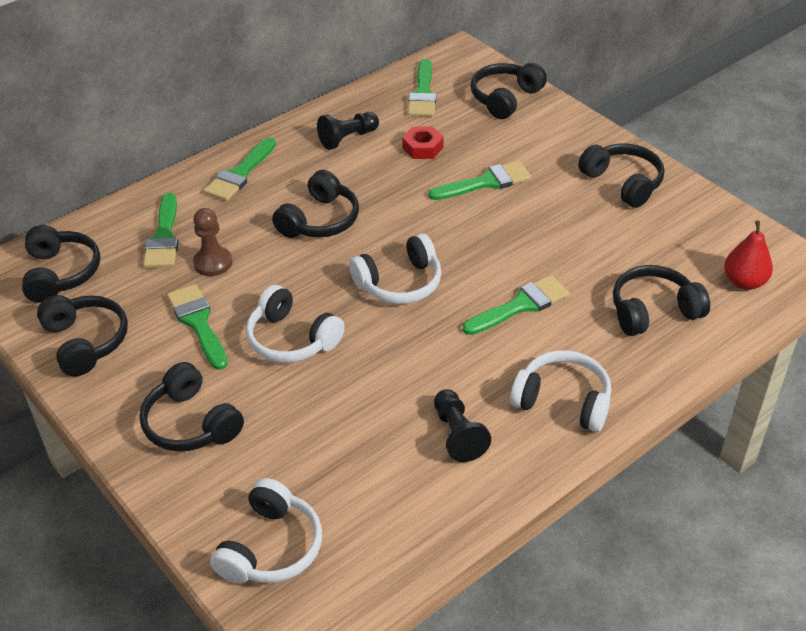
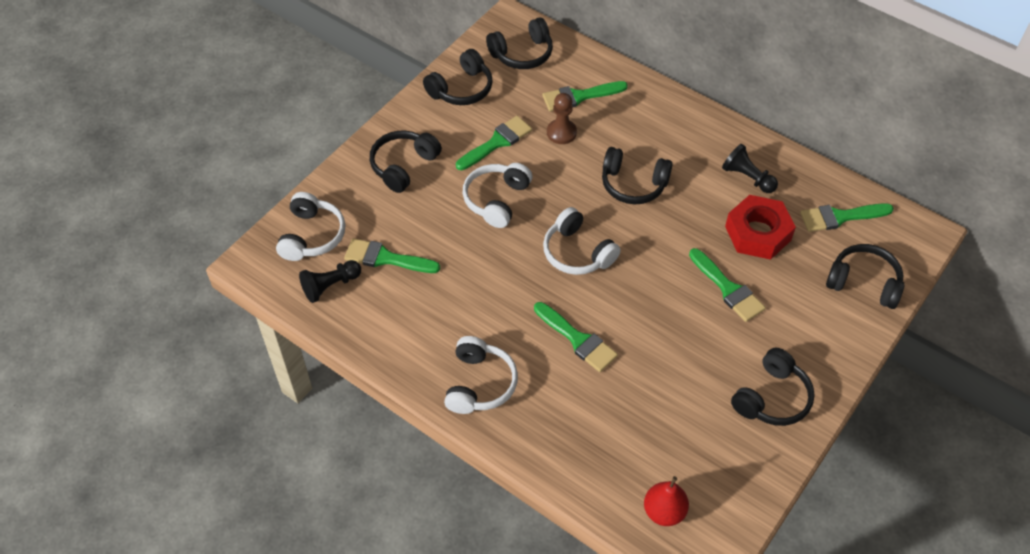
camera: 75 degrees right, 10 degrees up
green brush [204,137,276,201] -> green brush moved to [344,238,440,273]
white headphones [210,478,322,584] -> white headphones turned 90 degrees counterclockwise [276,192,345,261]
red nut [402,126,444,159] -> red nut [725,195,796,260], size x1.75
black pawn [434,389,491,462] -> black pawn moved to [299,260,361,303]
black headphones [613,265,710,336] -> none

